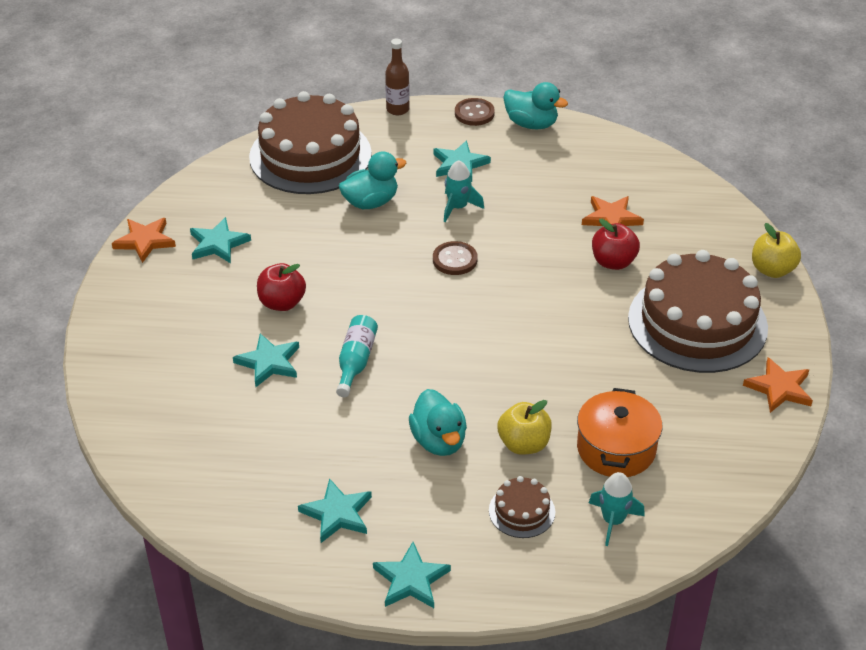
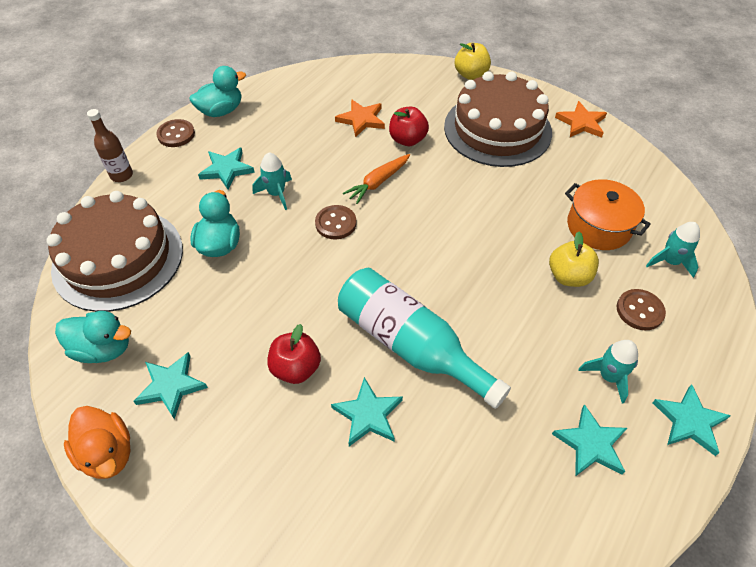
camera: 60 degrees left, 10 degrees up
orange star [112,218,176,263] -> orange duck [64,406,131,479]
turquoise bottle [336,315,378,397] -> turquoise bottle [338,268,511,409], size x1.92
turquoise duck [409,389,467,456] -> turquoise duck moved to [55,311,131,363]
brown cake [489,476,555,538] -> brown button [617,289,666,330]
none -> orange carrot [343,154,410,204]
none -> turquoise rocket [578,340,638,404]

